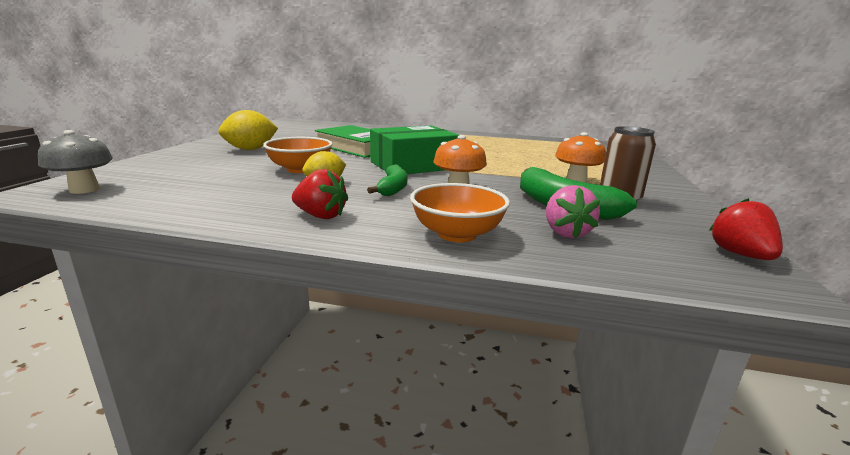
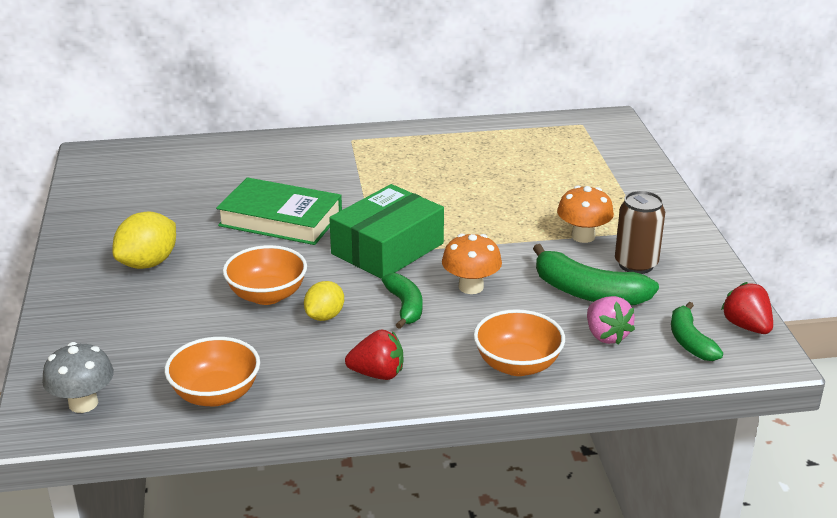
camera: 20 degrees left, 10 degrees up
none -> orange bowl [165,337,260,406]
none -> green banana [671,302,723,361]

